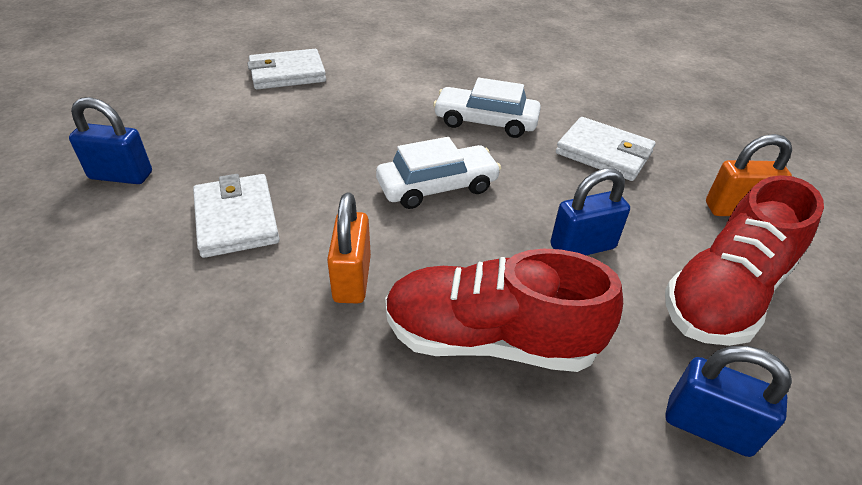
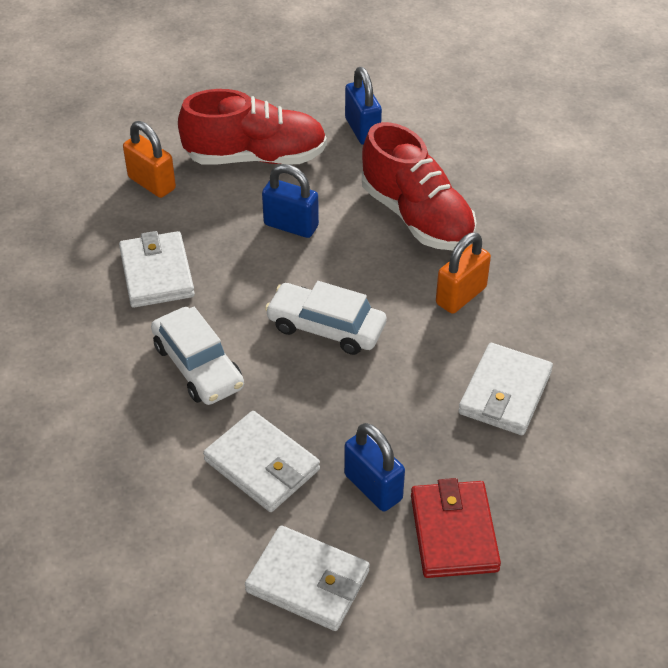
camera: 135 degrees left, 5 degrees up
blue padlock [69,97,152,184] -> blue padlock moved to [344,423,405,511]
none -> white wallet [203,411,320,512]
none -> red wallet [411,478,501,578]

